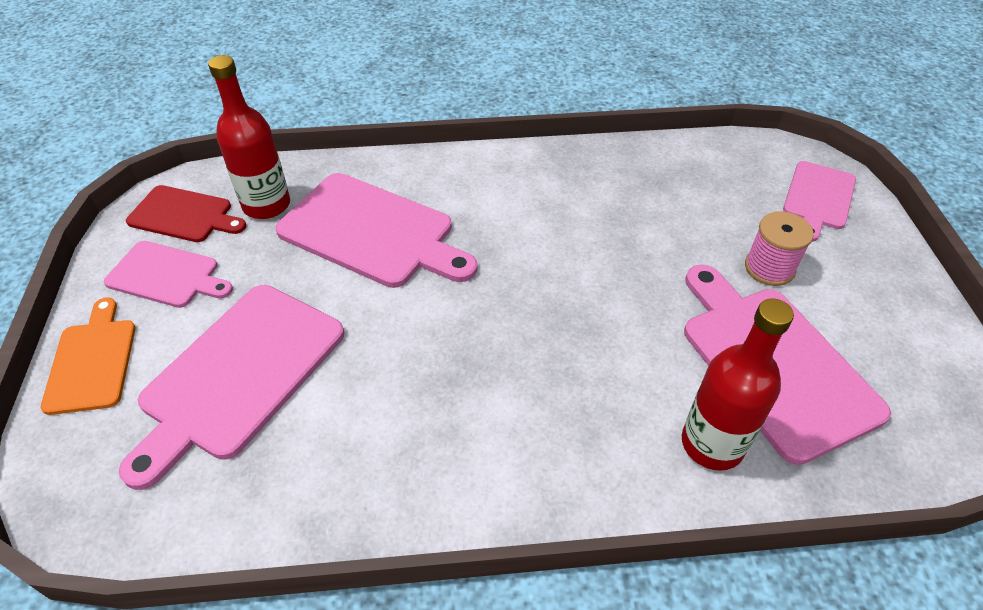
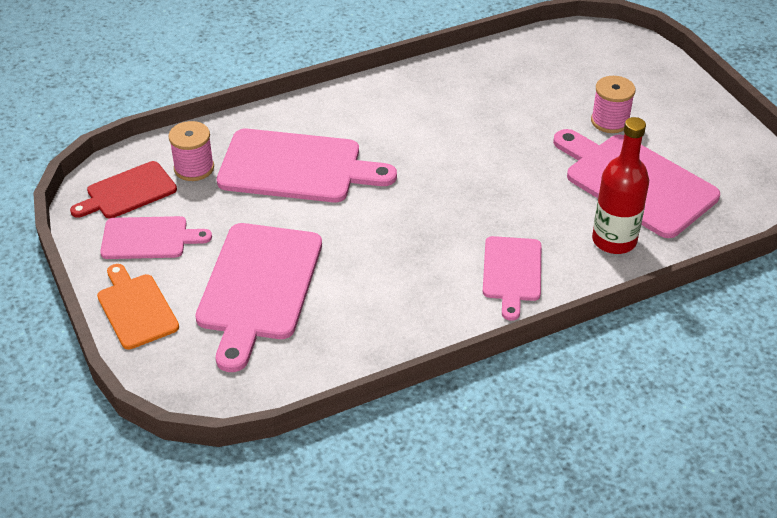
camera: 20 degrees left, 5 degrees down
red cutting board [126,185,246,242] -> red cutting board turned 150 degrees clockwise [70,161,177,219]
red bottle [208,55,290,219] -> pink spool [168,121,214,181]
pink cutting board [783,161,856,242] -> pink cutting board moved to [483,236,541,321]

